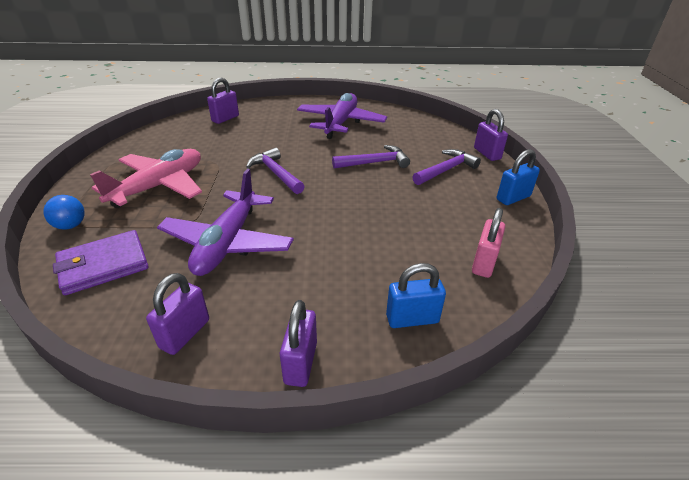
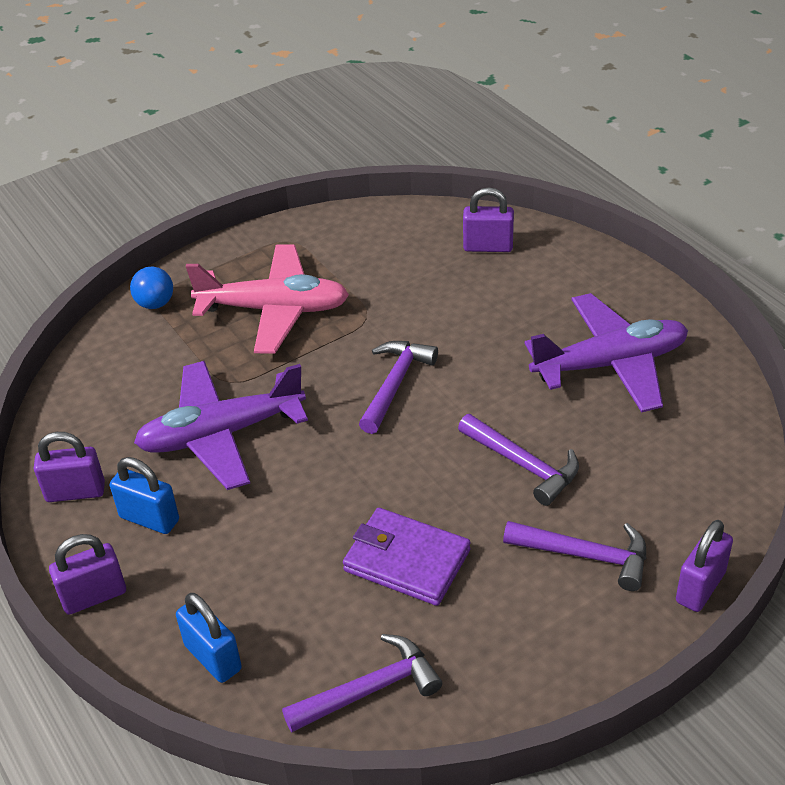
camera: 60 degrees right, 5 degrees up
purple wallet [53,230,149,295] -> purple wallet moved to [343,508,471,606]
pink padlock [472,208,505,278] -> purple hammer [282,634,442,732]
blue padlock [497,149,540,205] -> blue padlock moved to [110,457,179,534]

